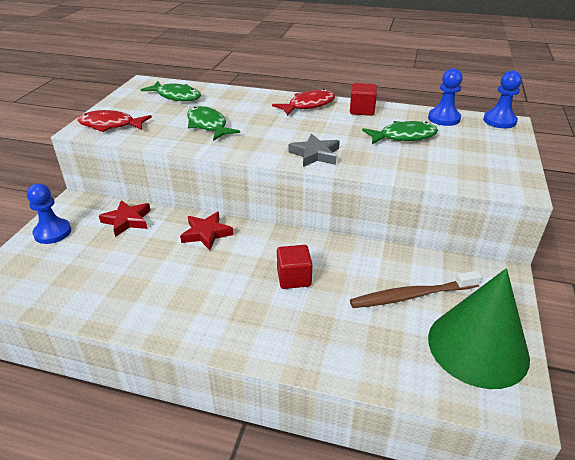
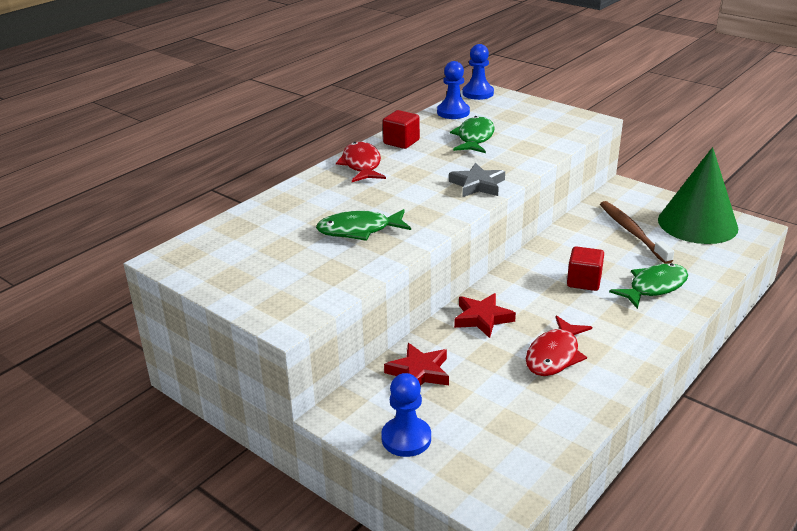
camera: 65 degrees left, 5 degrees down
red fish [77,110,152,132] -> red fish moved to [526,316,592,376]
green fish [141,81,201,102] -> green fish moved to [609,263,688,309]
brown toothbrush [350,271,482,308] -> brown toothbrush turned 150 degrees clockwise [600,201,674,264]

